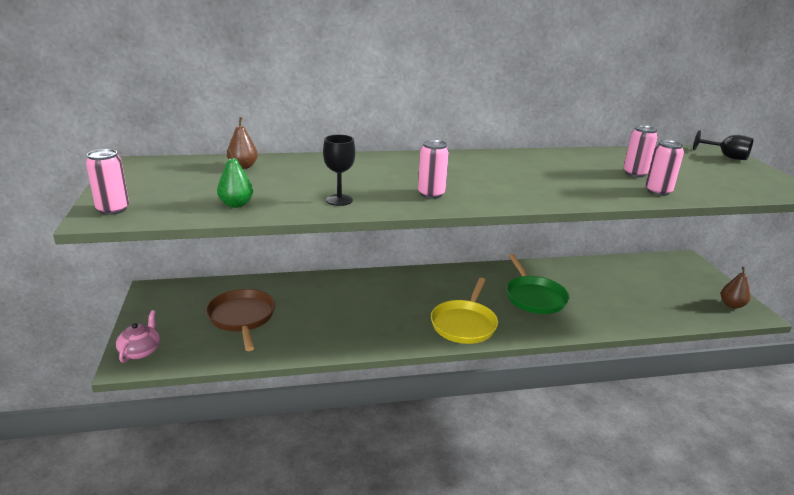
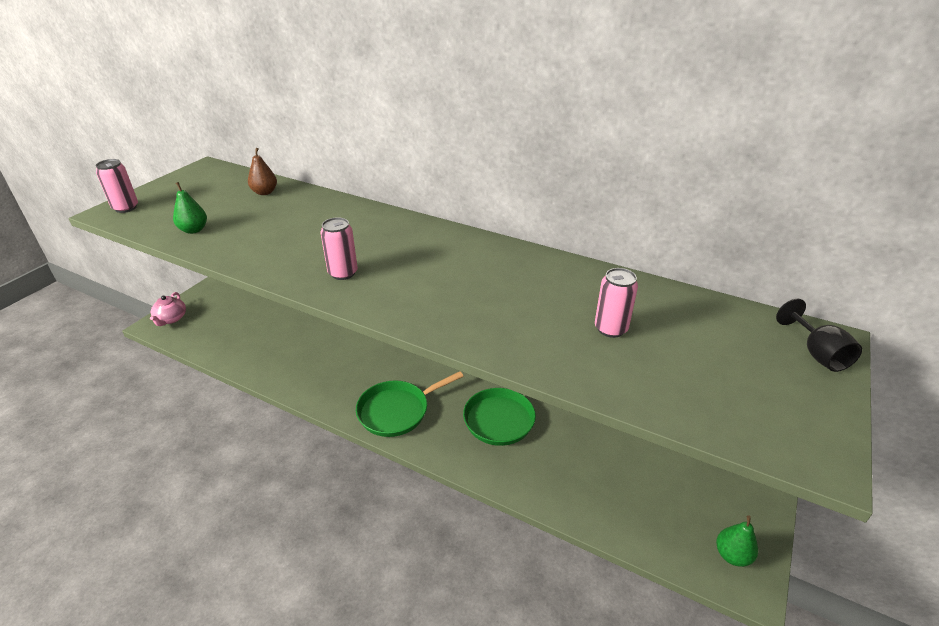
camera: 40 degrees right, 10 degrees up
pink teapot [116,310,160,363] -> pink teapot turned 135 degrees clockwise [150,292,186,326]
brown pan [206,289,275,351] -> none
black goblet [323,135,356,206] -> none
yellow pan [431,278,498,344] -> green pan [356,371,464,437]
pink can [645,140,684,196] -> none
brown pear [721,267,751,309] -> green pear [716,515,758,567]

